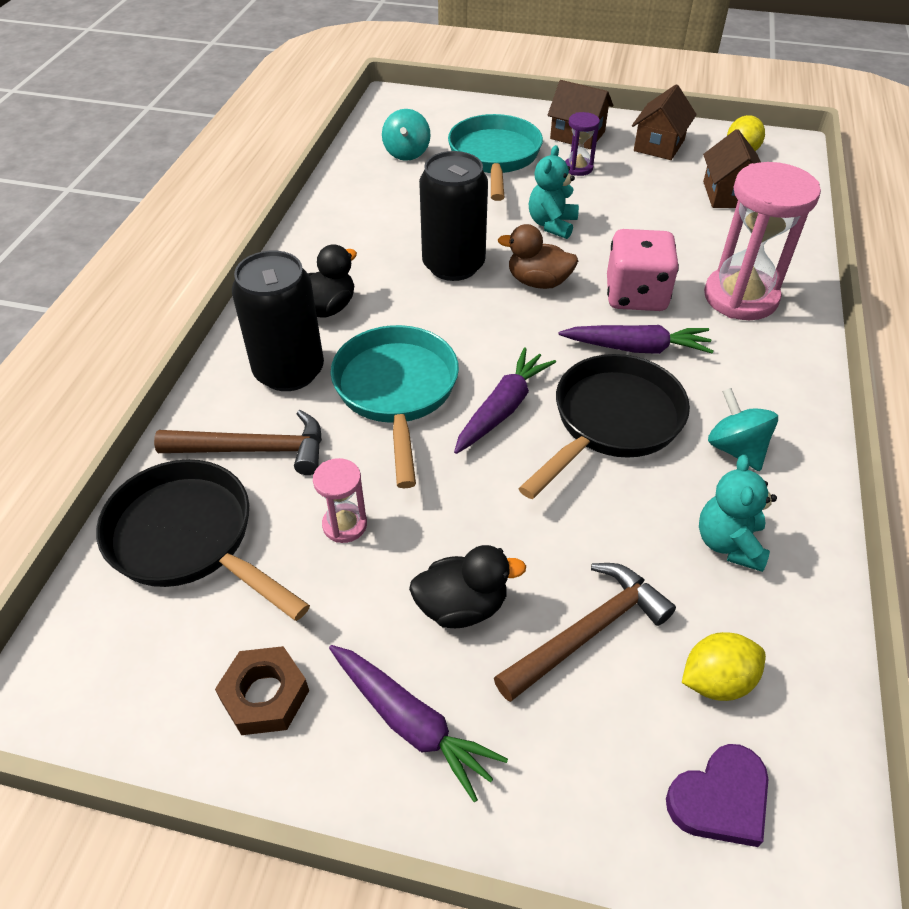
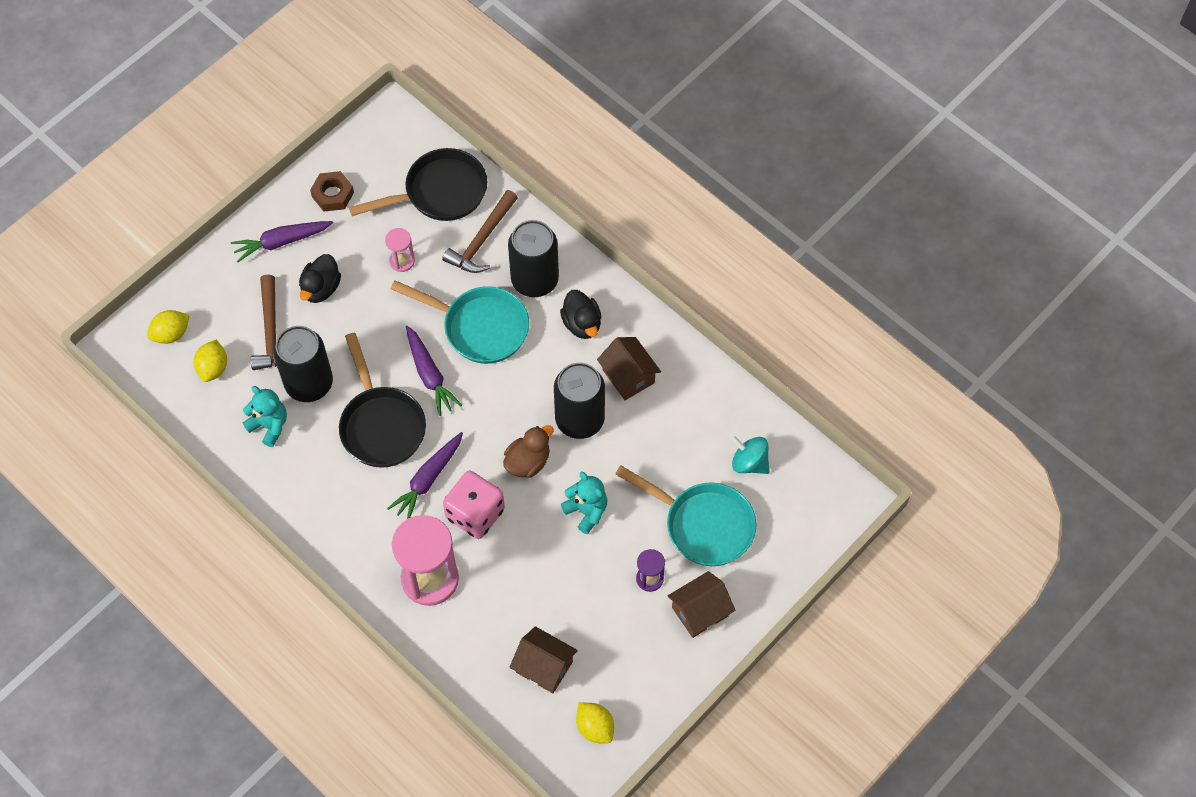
camera: 120 degrees right, 15 degrees up
brown house [632,85,697,160] -> brown house moved to [597,337,661,400]
purple heart [666,744,768,847] -> yellow lemon [147,310,190,344]
turquoise spinning top [708,388,778,471] -> none
none -> black can [273,326,333,402]

